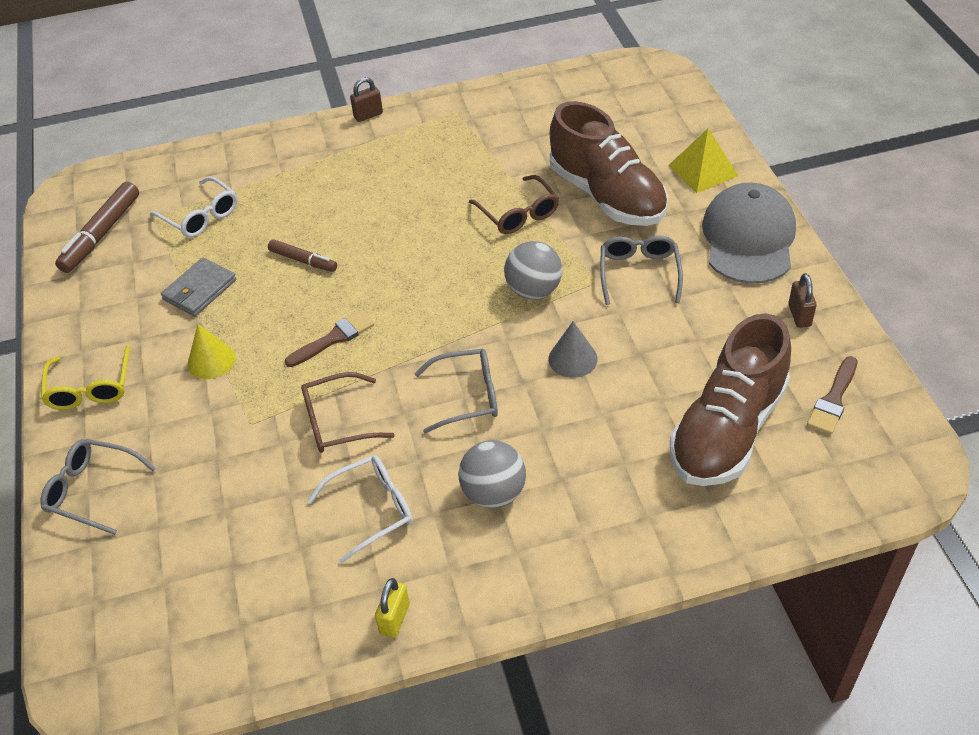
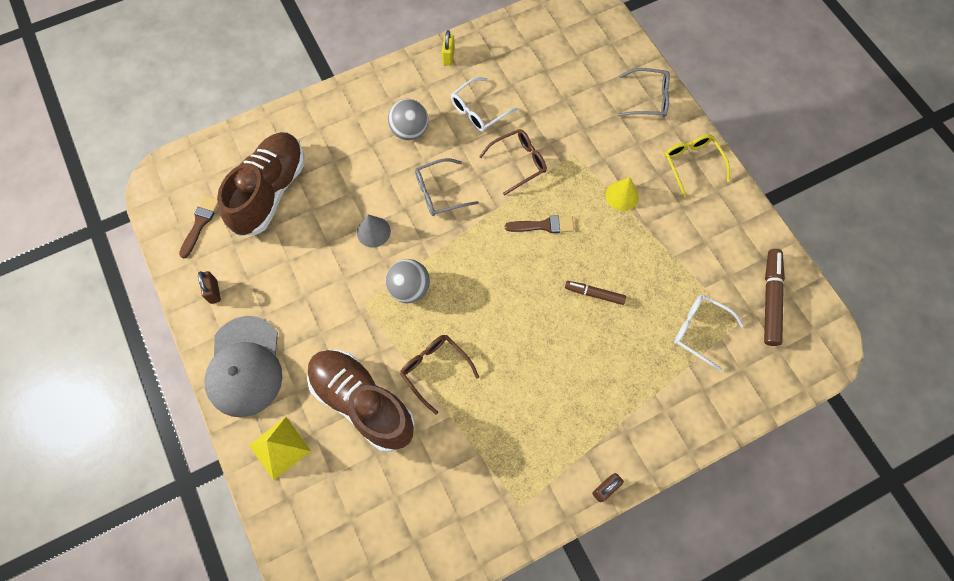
camera: 165 degrees right, 20 degrees up
grey wallet [161,258,236,316] -> none
brown brush [285,310,374,367] -> brown brush turned 135 degrees counterclockwise [505,215,574,233]
grey glasses [600,236,683,305] -> none

